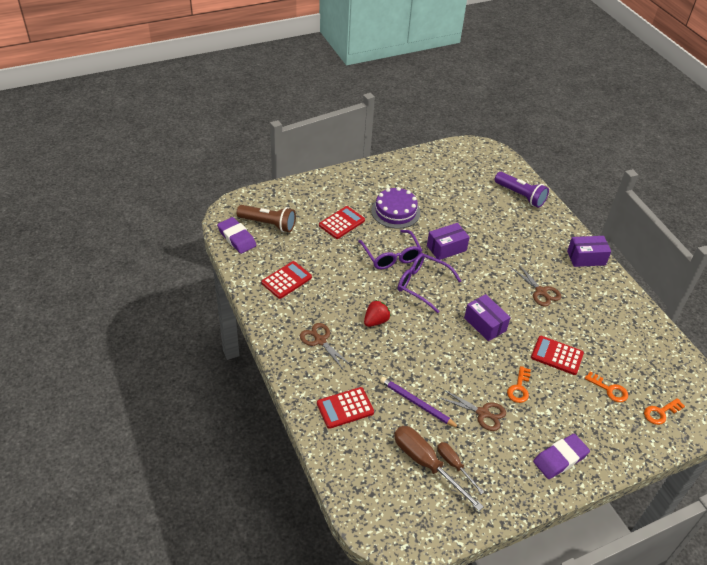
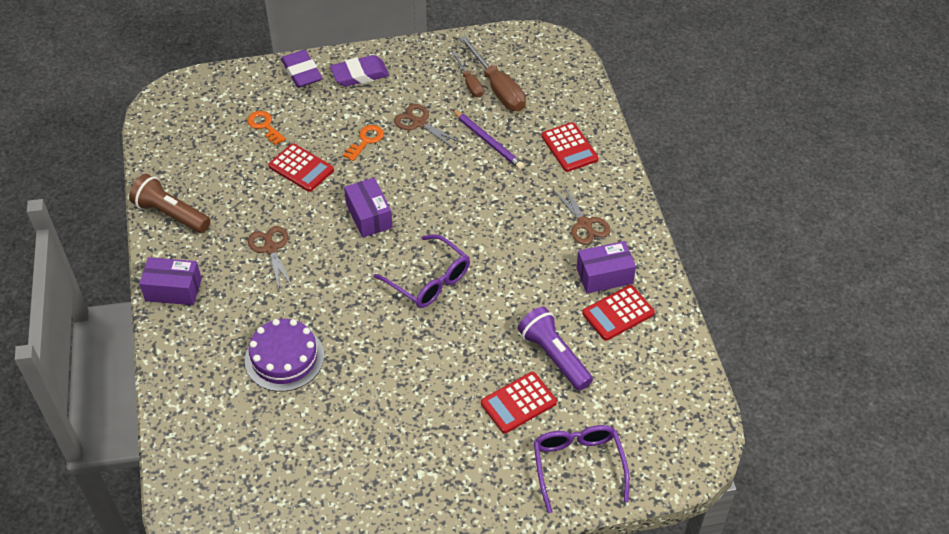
camera: 165 degrees left, 5 degrees up
purple eraser [217,217,256,254] -> purple eraser moved to [281,50,322,88]
brown flashlight [237,205,296,232] -> brown flashlight moved to [129,174,211,233]
red calculator [317,387,374,429] -> red calculator turned 75 degrees clockwise [541,122,599,172]
purple glasses [358,230,422,269] -> purple glasses moved to [533,425,630,513]
red strawberry [364,300,391,327] -> none
purple cake [371,187,420,229] -> purple cake moved to [245,319,324,392]
purple box [427,223,470,260] -> purple box moved to [577,241,636,293]
purple flashlight [495,172,549,208] -> purple flashlight moved to [518,307,593,391]
orange key [644,398,685,425] -> none

